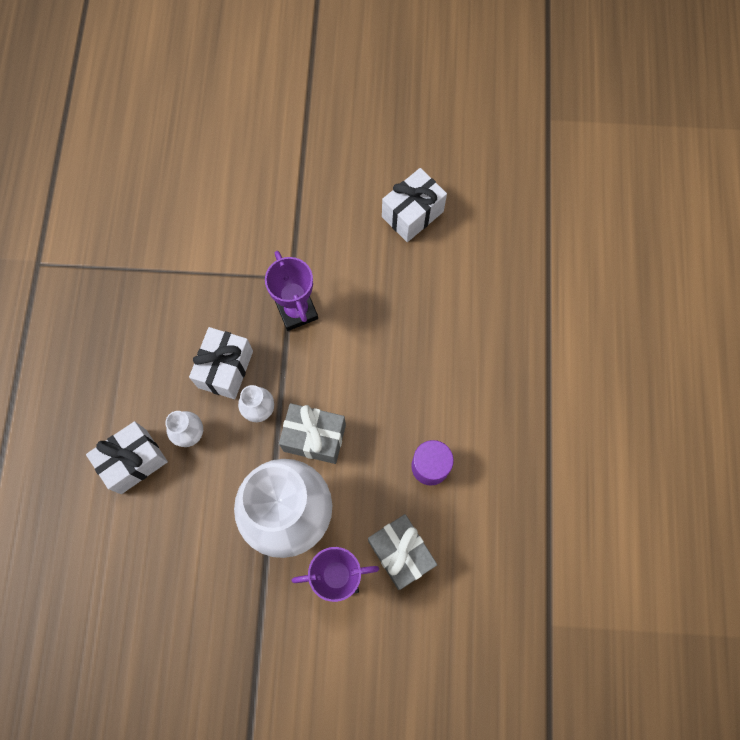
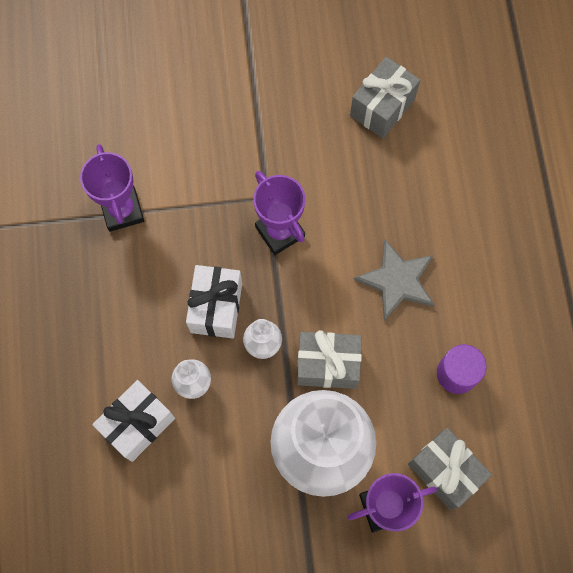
camera: 10 degrees left, 0 degrees up
white gift [382,168,447,242] -> grey gift [350,57,420,138]
none -> purple trophy [80,144,144,232]
none -> grey star [354,239,434,321]

